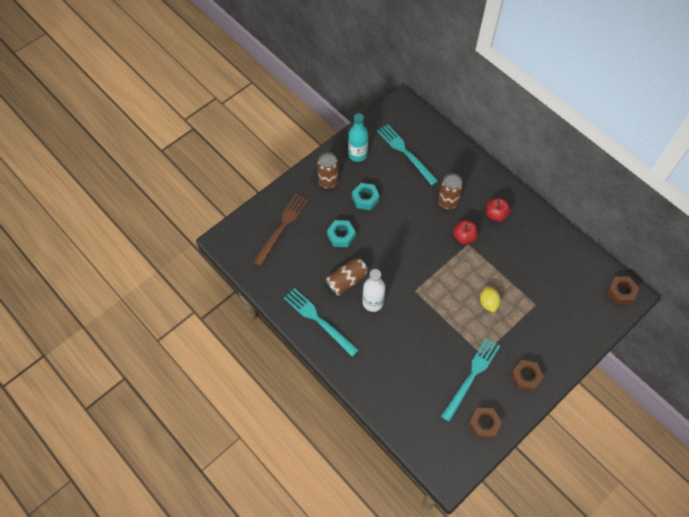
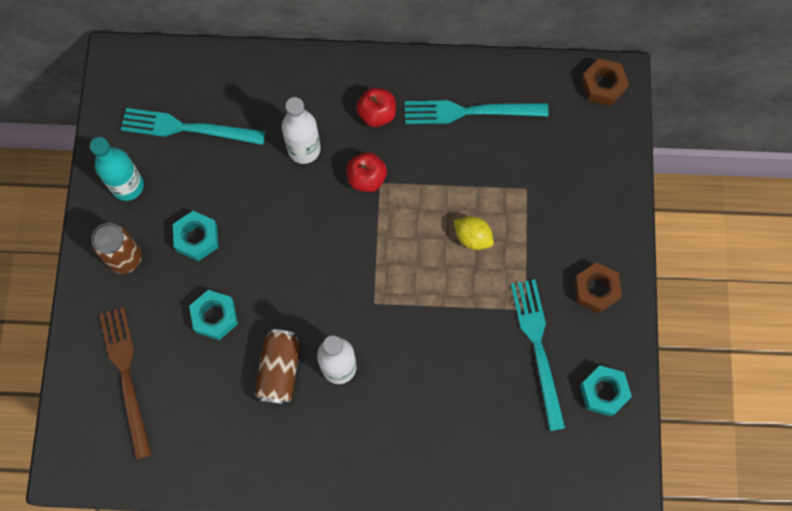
camera: 45 degrees left, 10 degrees up
turquoise fork [284,288,359,357] -> turquoise fork moved to [405,100,549,124]
brown can [438,173,463,209] -> white bottle [282,97,321,164]
brown nut [468,408,502,439] -> turquoise nut [580,365,632,416]

